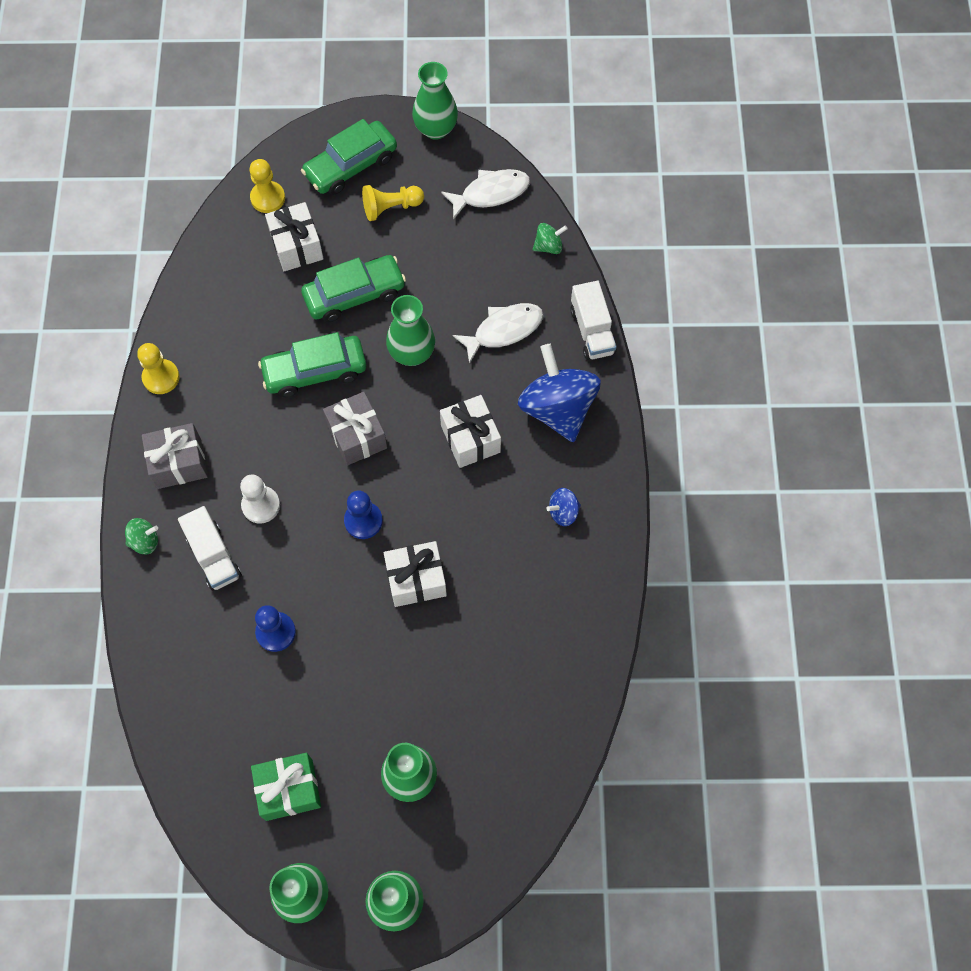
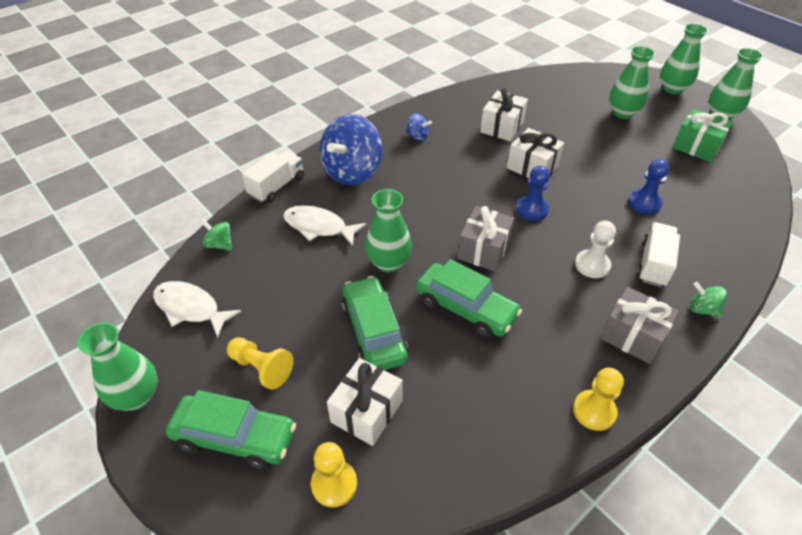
camera: 130 degrees left, 20 degrees down
green car [301,255,406,322] -> green car turned 45 degrees clockwise [342,276,408,370]
white gift [440,395,501,468] -> white gift moved to [480,88,528,141]

